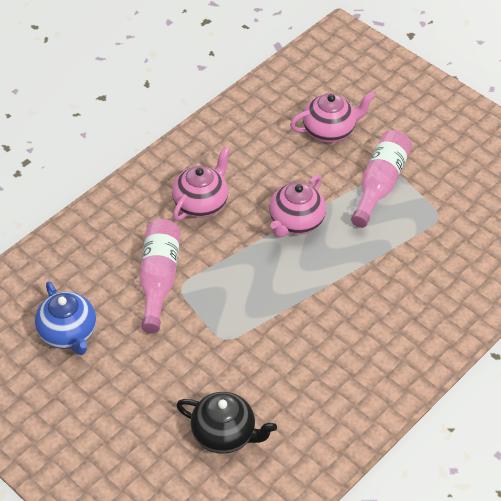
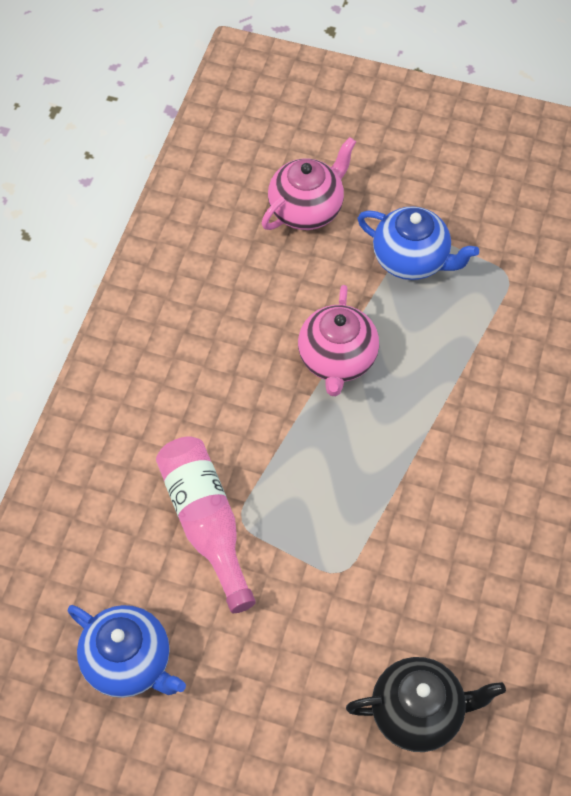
camera: 25 degrees left, 10 degrees up
pink teapot [172,147,230,221] -> none
pink bottle [351,130,412,228] -> blue teapot [358,206,479,280]

